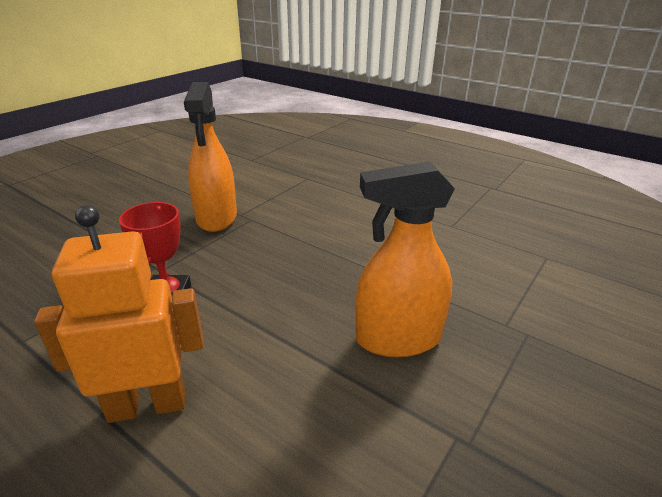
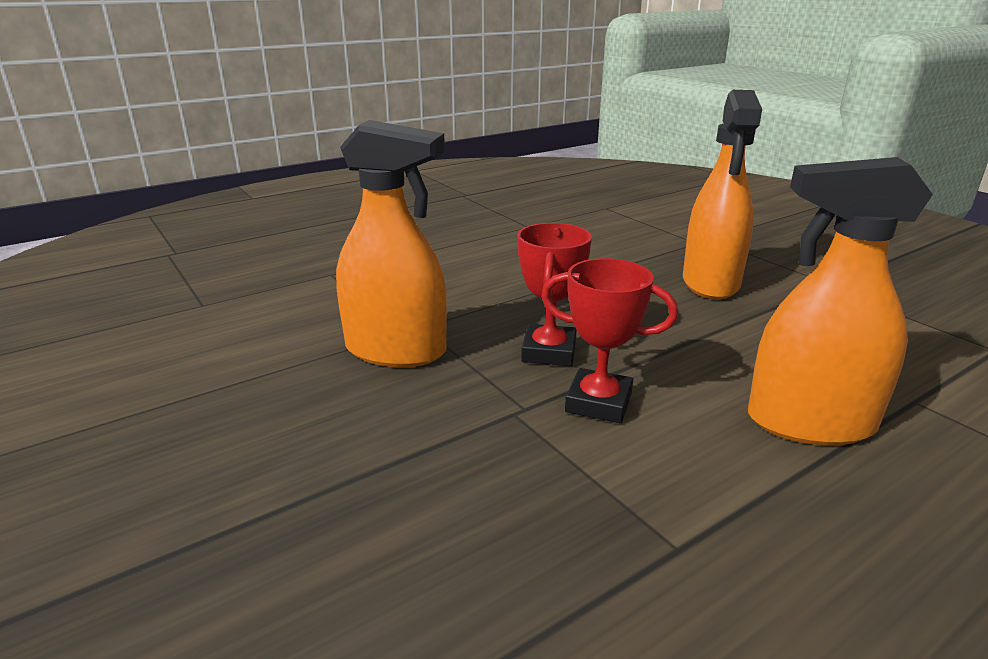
camera: 70 degrees left, 5 degrees down
orange robot [34,205,203,423] -> orange spray bottle [748,157,933,445]
none -> red trophy [518,223,592,366]

